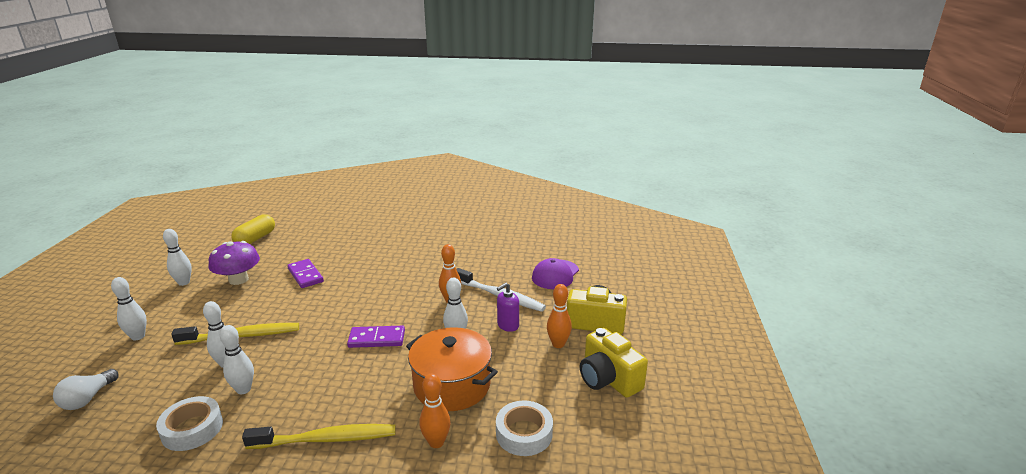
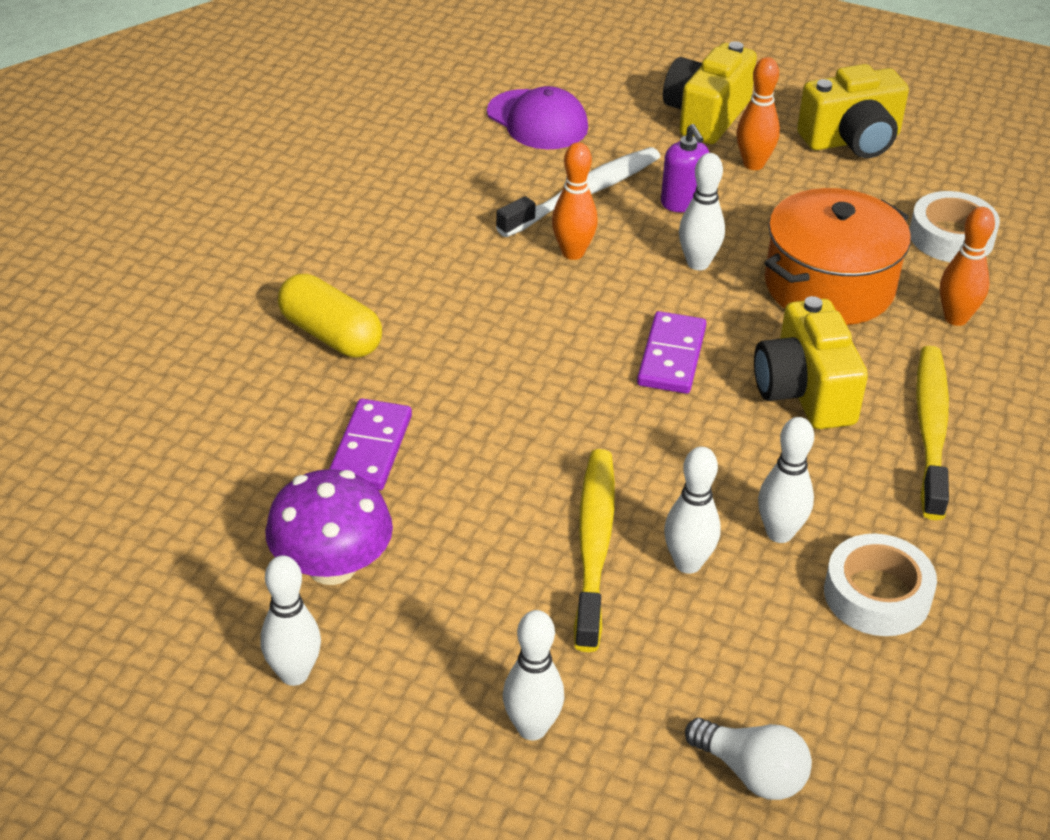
camera: 75 degrees left, 15 degrees up
yellow capsule [231,214,275,244] -> yellow capsule moved to [278,274,382,357]
purple domino [287,259,324,288] -> purple domino turned 60 degrees counterclockwise [329,398,412,490]
none -> yellow camera [754,296,868,429]

